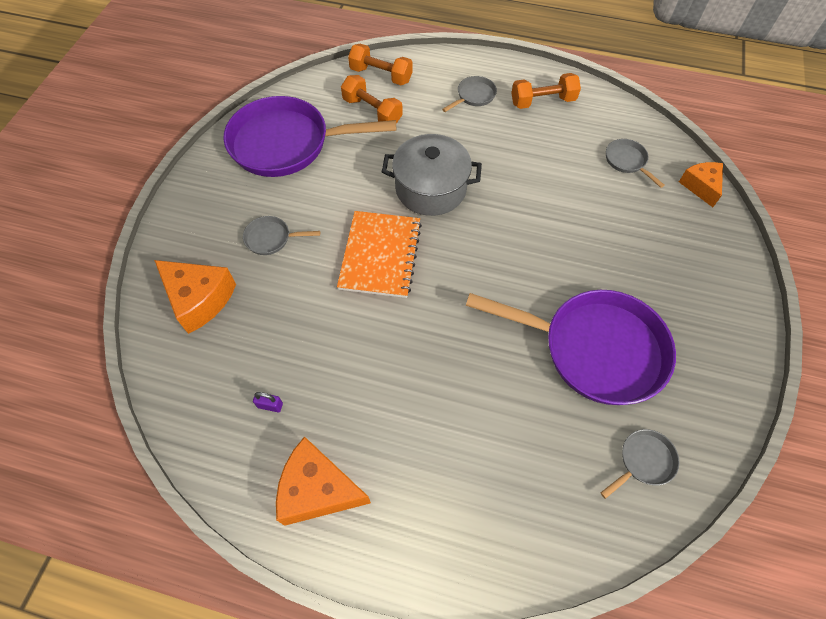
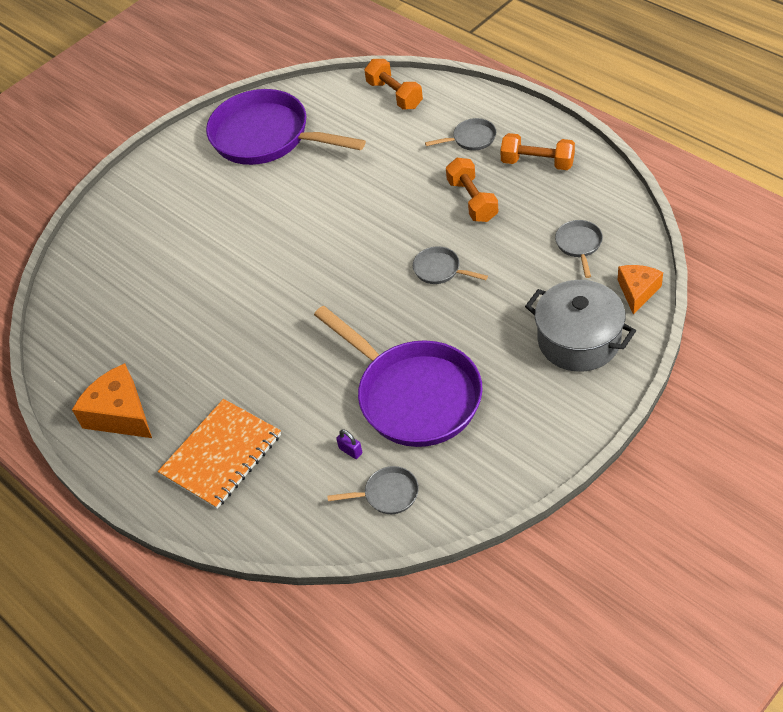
camera: 35 degrees right, 10 degrees down
orange cheese [154,260,236,334] -> none
grey pan [243,216,320,255] -> grey pan moved to [413,246,488,284]
purple padlock [253,392,283,412] -> purple padlock moved to [336,429,362,459]
orange notebook [337,211,422,298] -> orange notebook moved to [158,399,281,509]
orange dumbbell [341,75,403,124] -> orange dumbbell moved to [446,158,498,222]
grey pot [382,134,482,216] -> grey pot moved to [525,280,636,372]

